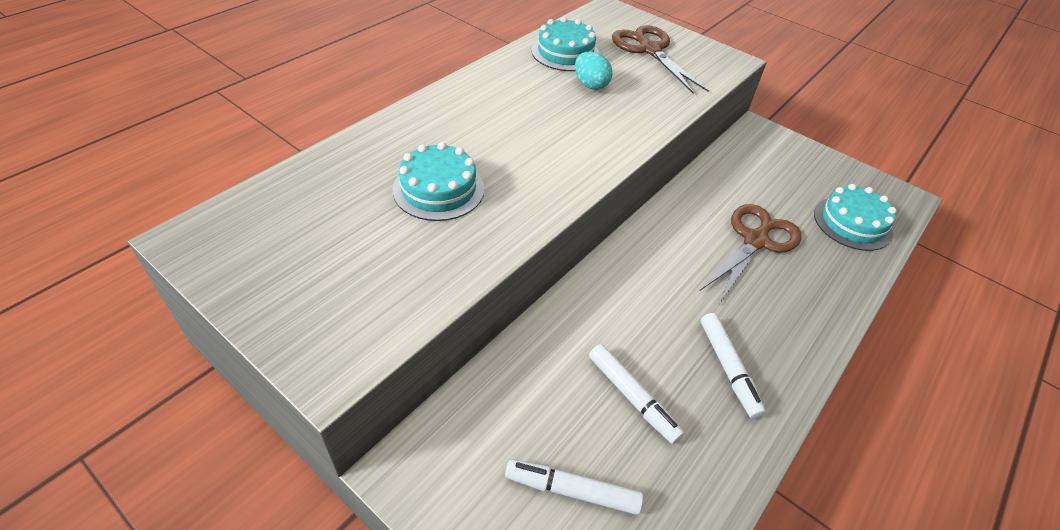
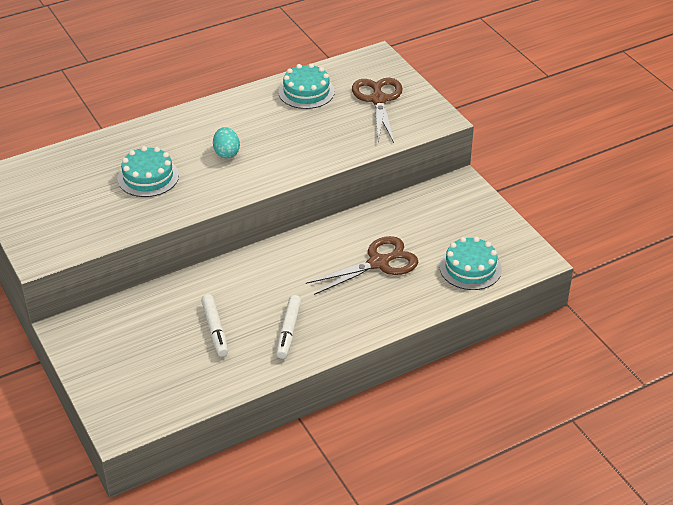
camera: 25 degrees right, 5 degrees down
white marker [505,459,643,515] -> none
turquoise egg [575,52,613,90] -> turquoise egg moved to [213,127,240,158]

